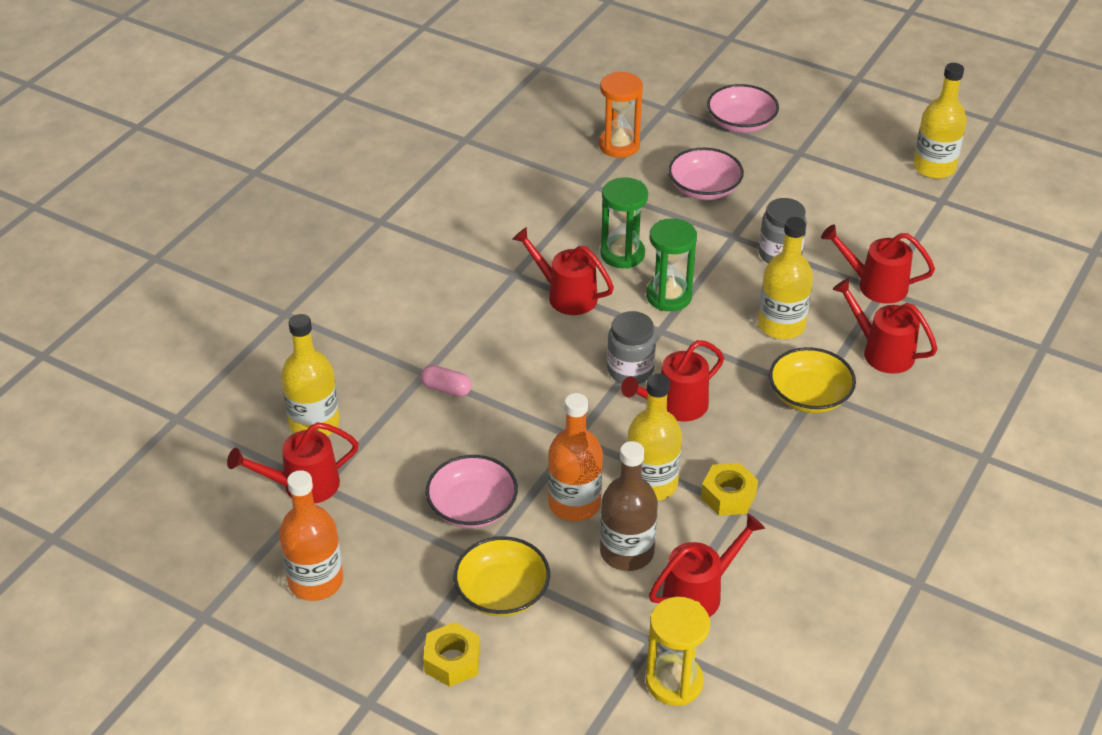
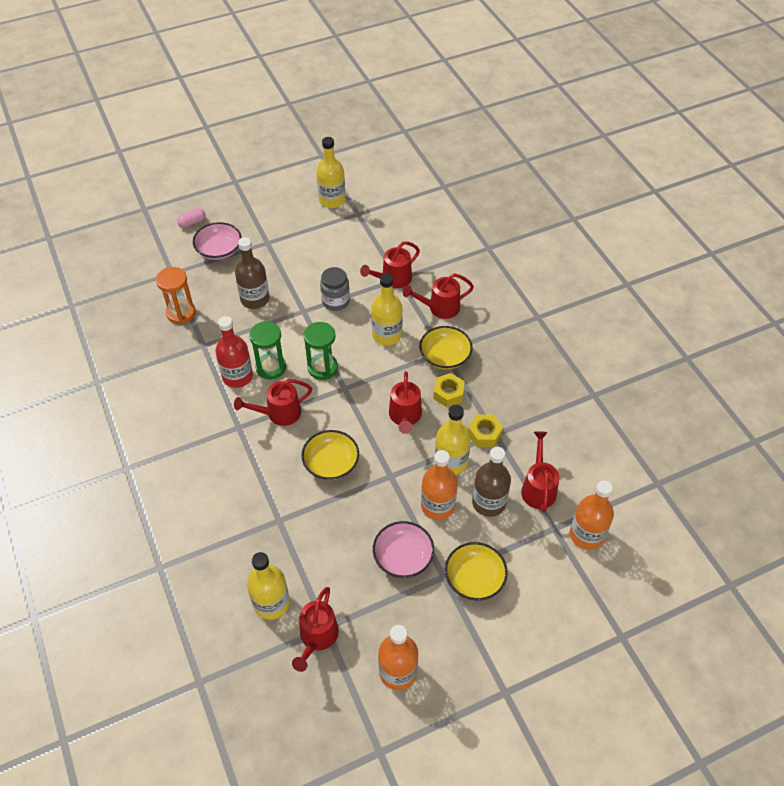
camera: 55 degrees left, 10 degrees up
pink capsule [421,365,472,397] -> pink capsule moved to [177,208,205,228]
yellow nut [423,622,481,687] -> yellow nut moved to [433,373,465,407]
grey jar [607,311,656,384] -> none
yellow hourglass [646,597,710,706] -> orange bottle [570,480,614,550]
pink bowl [668,148,744,200] -> brown bottle [235,237,269,309]
none -> red bottle [215,316,253,388]
none -> yellow bowl [301,430,359,480]

